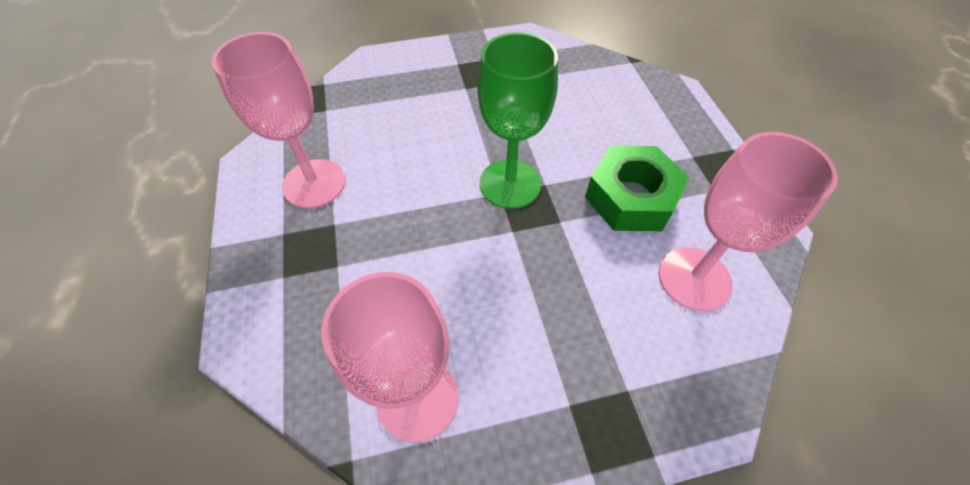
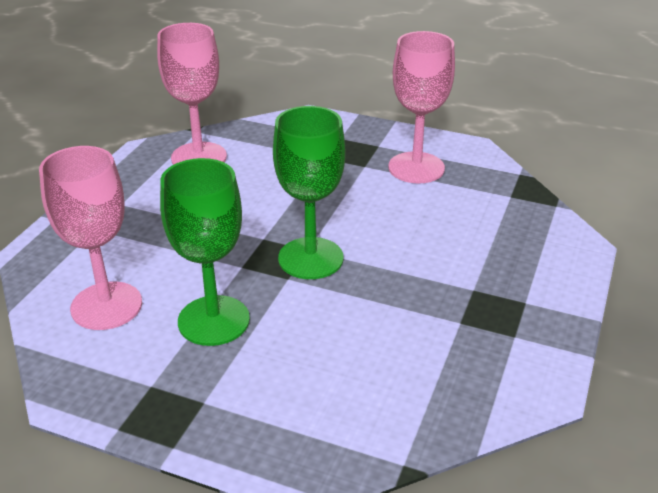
camera: 125 degrees right, 20 degrees down
green nut [585,146,689,231] -> green goblet [160,158,250,346]

